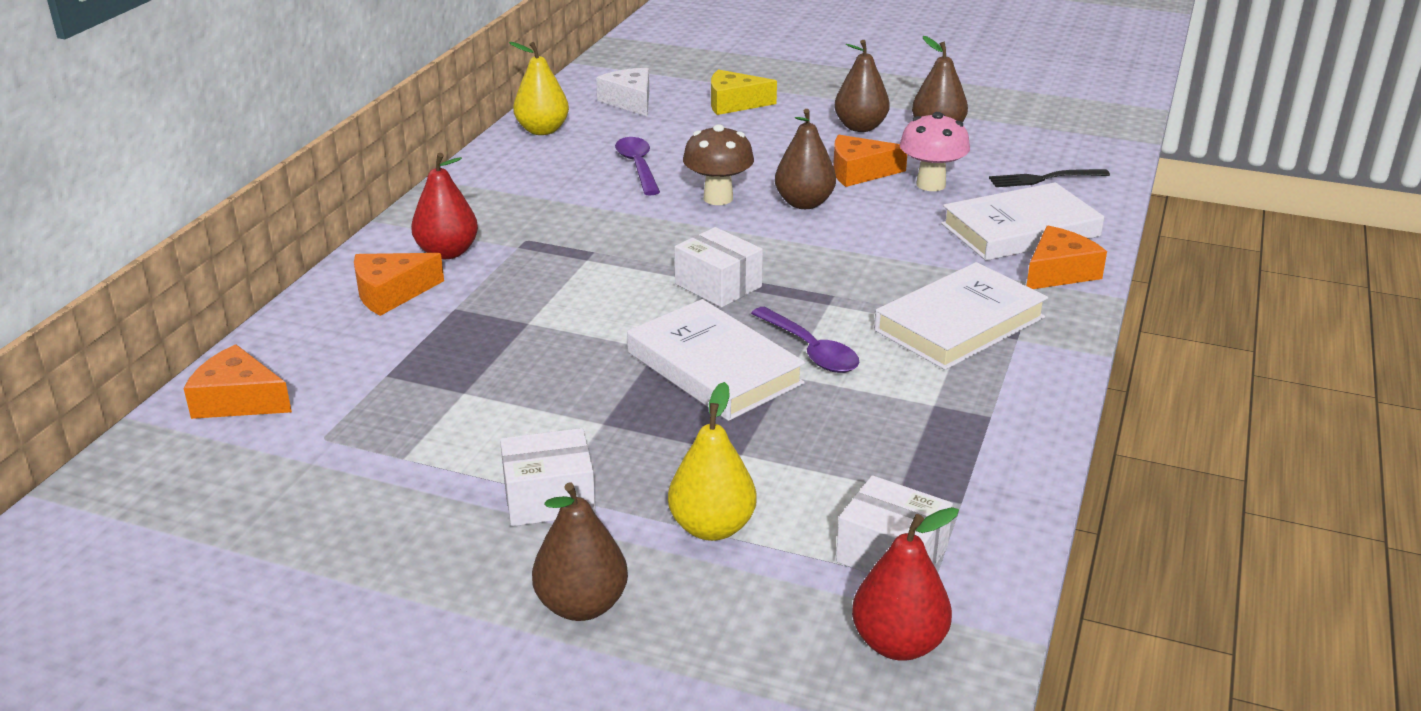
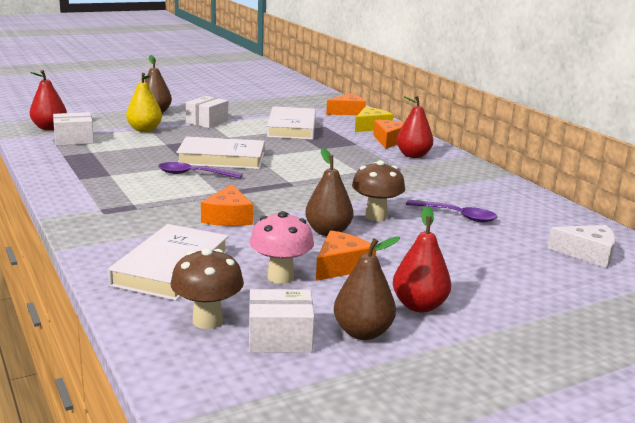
camera: 130 degrees right, 10 degrees down
yellow pear [509,42,569,135] -> none
white box [674,227,763,307] -> white box moved to [249,289,314,353]
yellow cheese [711,69,777,115] -> yellow cheese moved to [355,107,393,132]
brown pear [835,40,890,132] -> red pear [393,206,451,313]
white book [874,262,1048,370] -> white book moved to [267,106,316,140]
black fork [989,169,1110,187] -> brown mushroom [171,248,244,329]
orange cheese [1026,226,1107,289] -> orange cheese moved to [201,184,253,226]

